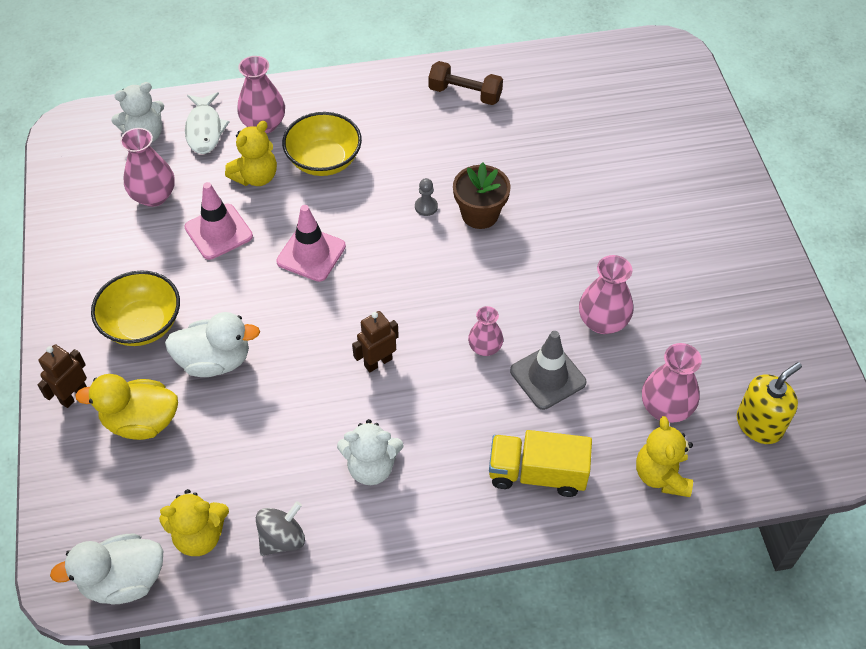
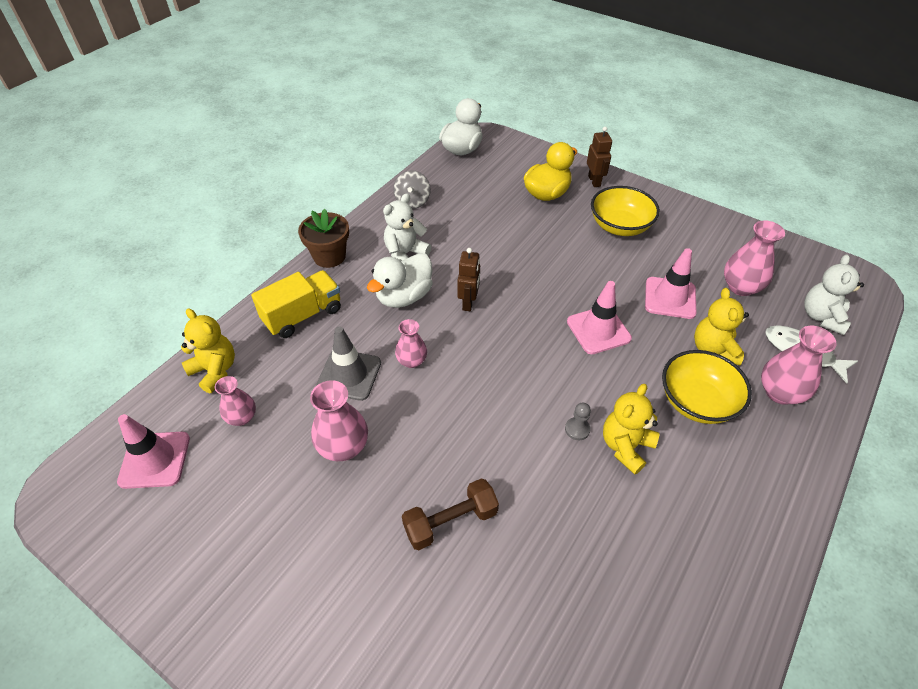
camera: 135 degrees right, 5 degrees down
yellow teddy bear [159,489,229,556] -> yellow teddy bear moved to [603,384,660,475]
white duck [165,312,260,377] -> white duck moved to [367,253,433,308]
brown dumbbell [428,61,503,105] -> brown dumbbell moved to [402,478,499,550]
brown flower pot [453,162,511,229] -> brown flower pot moved to [298,209,349,268]
pink vase [642,343,702,423] -> pink vase [215,376,256,426], size x0.64
yellow soap dispenser [737,362,802,444] -> pink traffic cone [117,414,190,489]

